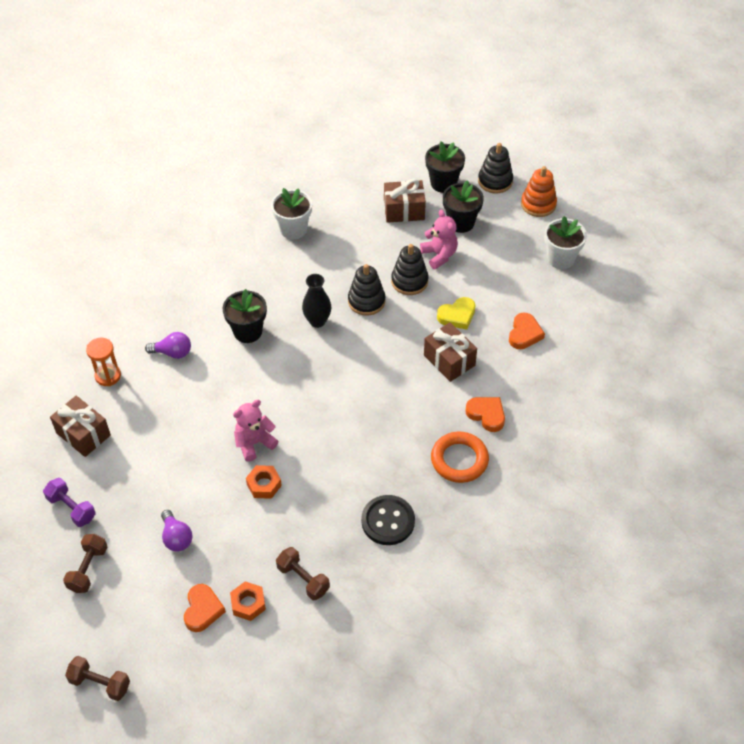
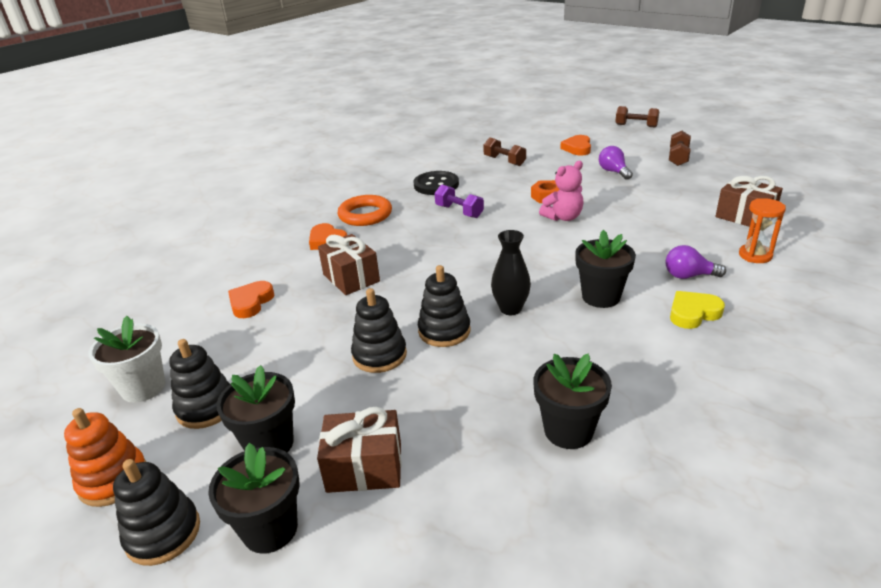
camera: 175 degrees left, 20 degrees down
purple dumbbell [43,478,96,527] -> purple dumbbell moved to [434,184,484,218]
orange nut [230,581,266,621] -> none
white flower pot [271,188,312,239] -> black flower pot [533,354,612,449]
pink teddy bear [420,210,458,269] -> none
yellow heart [437,297,475,330] -> yellow heart moved to [670,291,725,329]
none -> black stacking toy [169,339,230,429]

